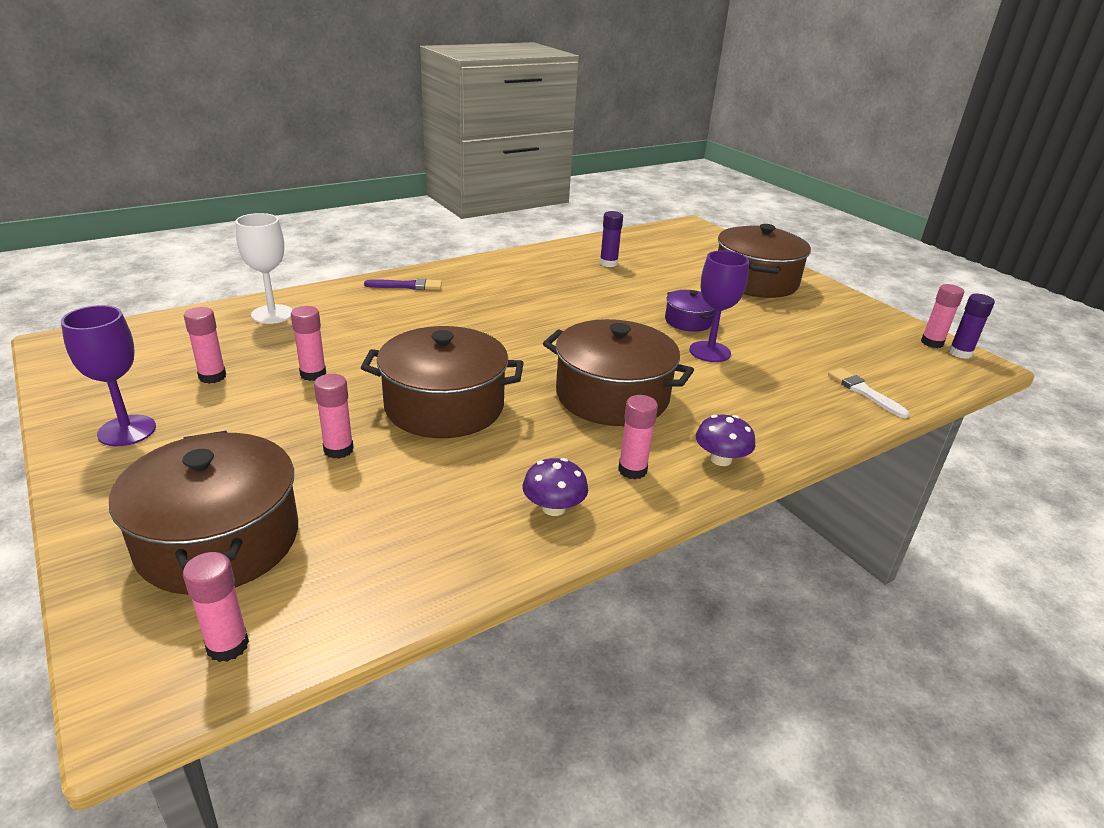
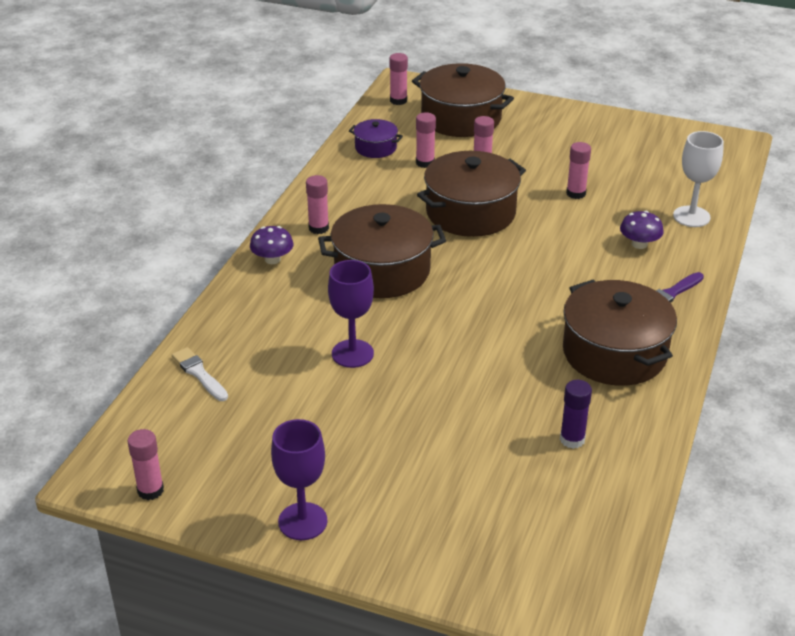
camera: 145 degrees right, 5 degrees up
purple goblet [61,305,156,446] -> purple goblet moved to [271,419,328,540]
pink glue stick [184,307,226,384] -> pink glue stick moved to [416,112,436,168]
purple mushroom [522,458,588,516] -> purple mushroom moved to [620,211,664,249]
purple pot [665,290,715,332] -> purple pot moved to [349,119,403,158]
brown pot [718,224,811,298] -> brown pot moved to [563,280,677,386]
white brush [828,368,909,418] -> white brush turned 150 degrees counterclockwise [172,347,228,401]
purple glue stick [949,294,995,359] -> none

